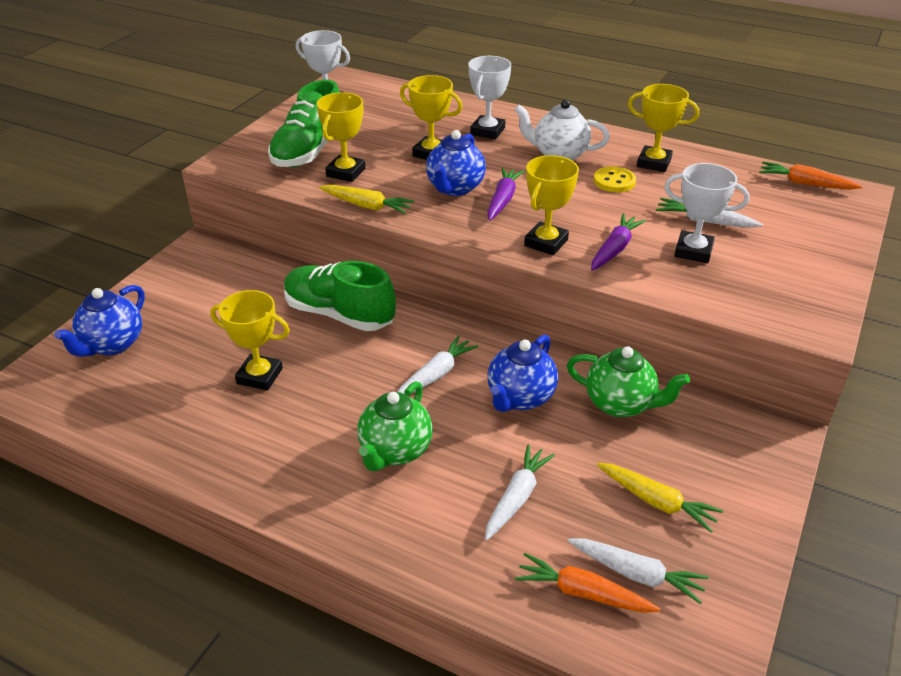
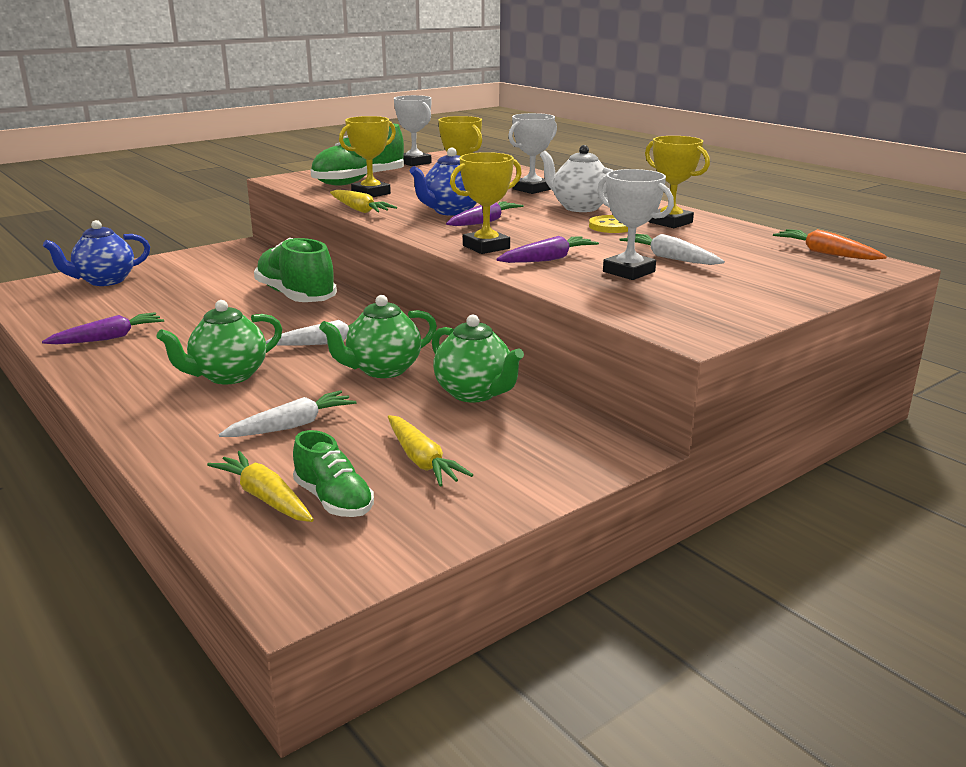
camera: 25 degrees right, 15 degrees down
yellow trophy [210,290,290,391] -> none
blue teapot [487,334,558,412] -> green teapot [319,295,437,378]
orange carrot [515,553,661,613] -> yellow carrot [207,451,314,522]
white carrot [568,538,709,604] -> green shoe [293,430,374,517]
none -> purple carrot [42,312,164,344]

